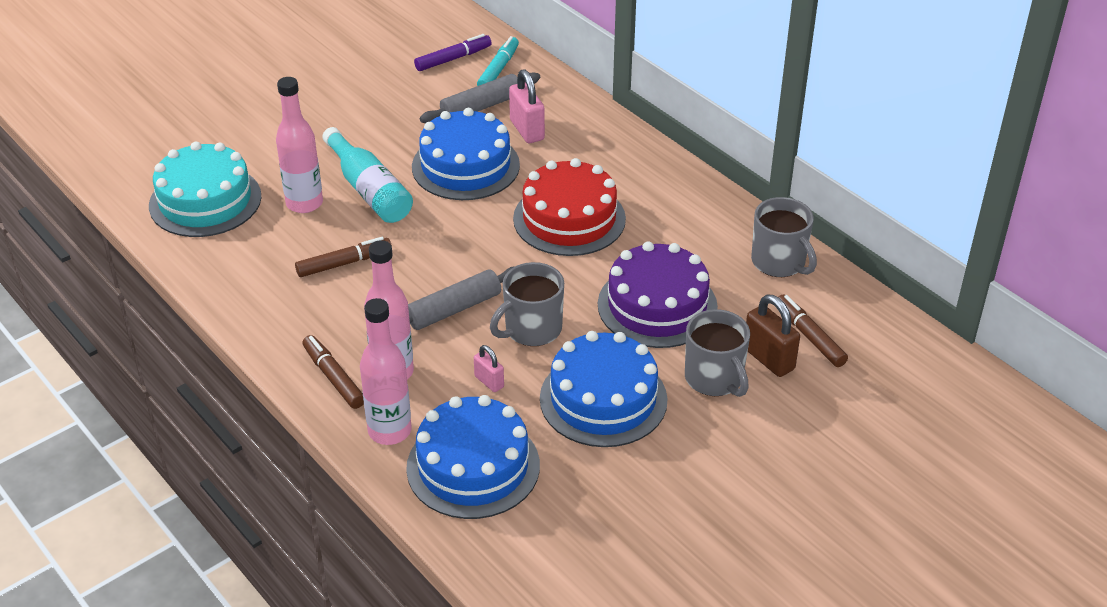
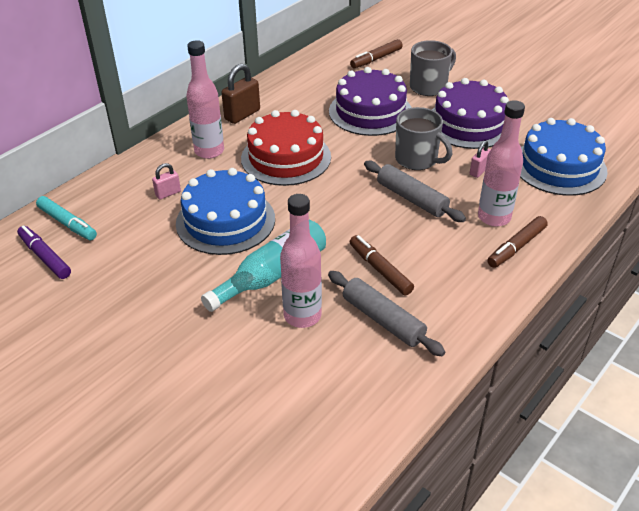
camera: 100 degrees left, 0 degrees up
turquoise cake [149,142,261,237] -> none
pink bottle [360,298,411,445] -> pink bottle moved to [186,40,224,159]
grey rolling pin [420,72,540,123] -> grey rolling pin moved to [328,271,445,356]
turquoise marker [477,36,519,86] -> turquoise marker turned 150 degrees counterclockwise [36,196,97,240]
pink padlock [509,69,545,143] -> pink padlock [152,163,181,200], size x0.58
blue cake [540,331,668,447] -> purple cake [432,78,509,149]
brown padlock [746,294,800,377] -> brown padlock moved to [221,64,260,124]
grey mug [751,197,817,277] -> none

